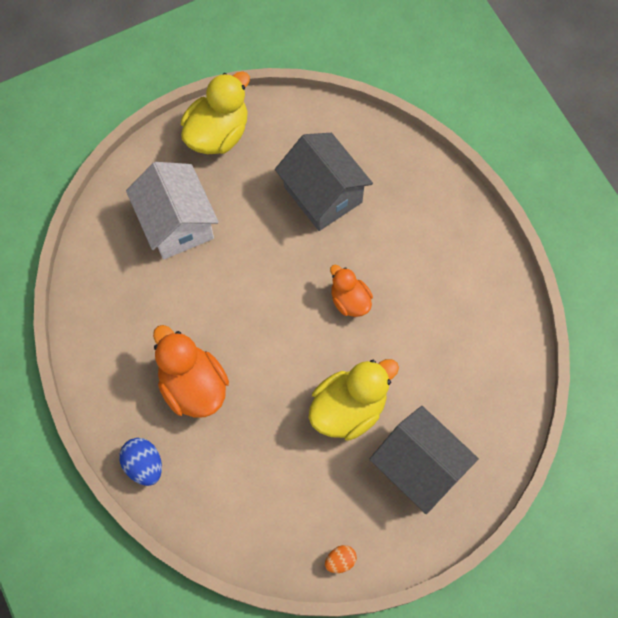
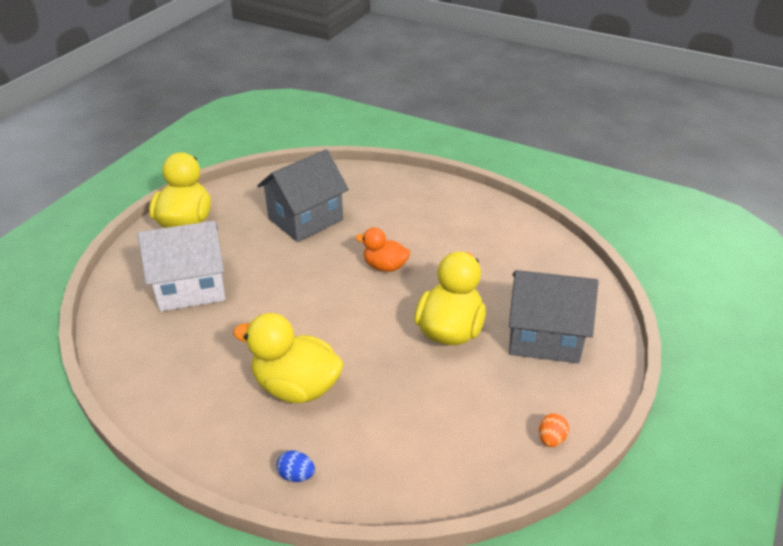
camera: 35 degrees left, 30 degrees down
blue egg [120,438,162,486] -> blue egg [276,450,315,482], size x0.64
white house [126,162,219,260] -> white house turned 45 degrees counterclockwise [138,221,225,312]
orange duck [153,325,229,418] -> yellow duck [233,313,344,403]
grey house [275,133,373,231] -> grey house turned 60 degrees counterclockwise [257,149,349,242]

